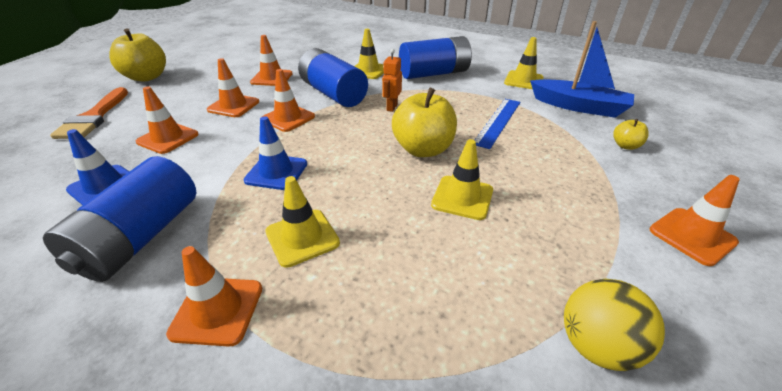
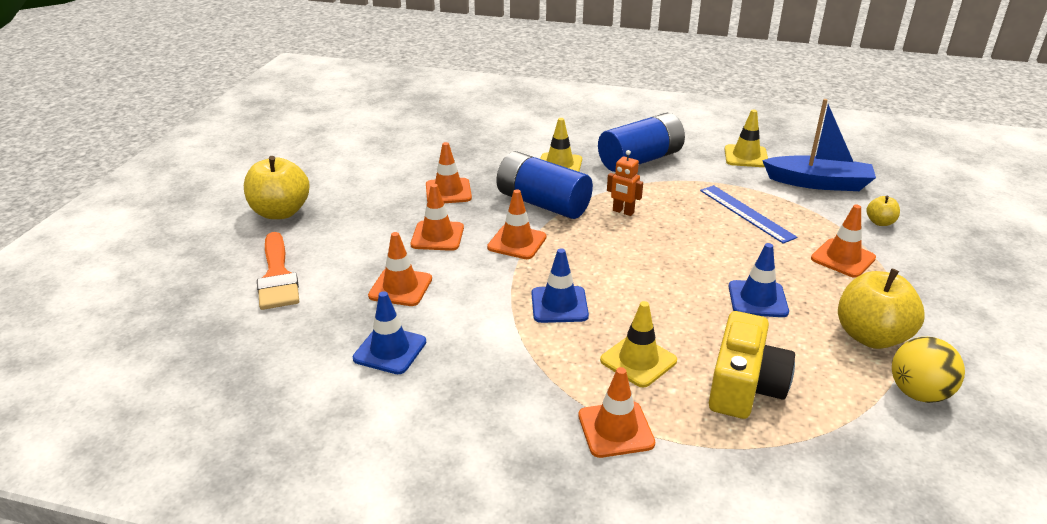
camera: 15 degrees left, 5 degrees down
blue battery [43,156,196,282] -> none
orange robot [382,49,402,112] -> orange robot turned 60 degrees counterclockwise [607,150,643,216]
yellow apple [392,88,457,157] -> yellow apple moved to [838,268,925,349]
yellow traffic cone [431,139,493,220] -> blue traffic cone [729,243,789,317]
blue ruler [475,99,520,149] -> blue ruler turned 45 degrees counterclockwise [700,185,797,244]
orange traffic cone [649,175,740,266] -> orange traffic cone moved to [811,205,876,278]
none -> yellow camera [709,311,795,419]

